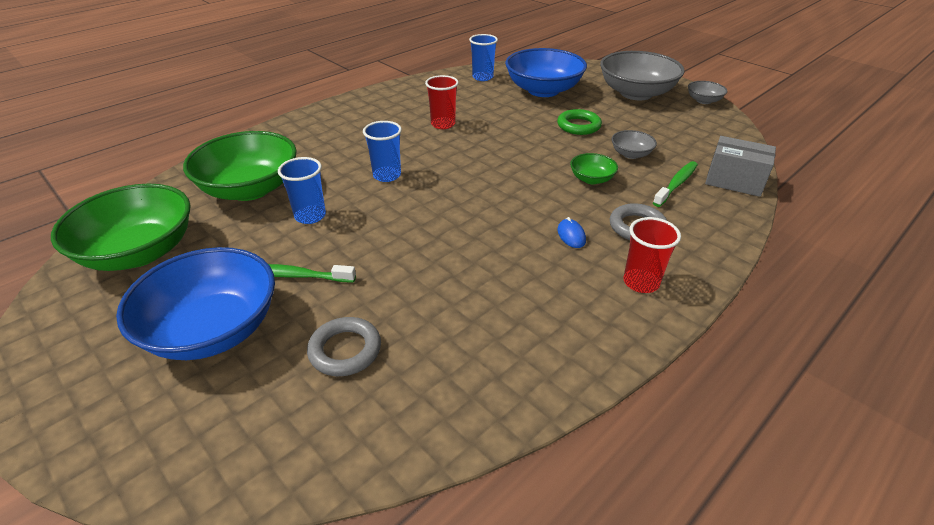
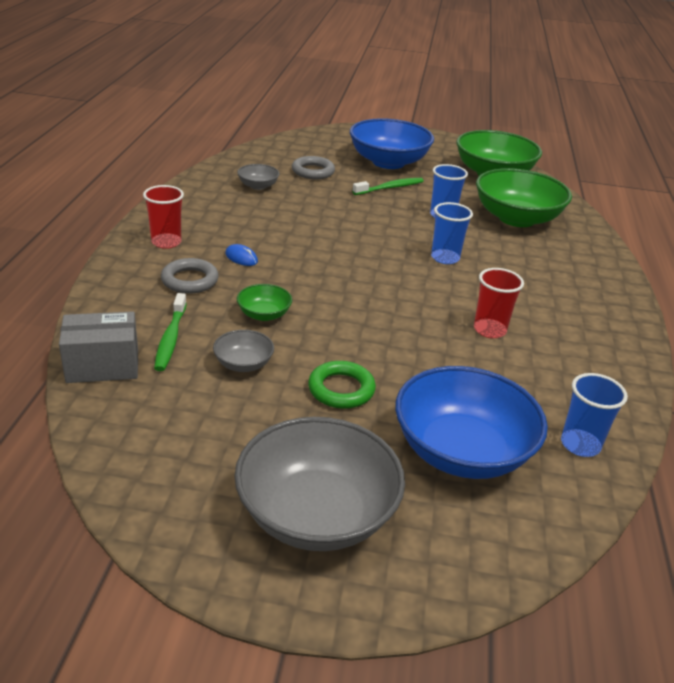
camera: 140 degrees right, 5 degrees down
grey bowl [688,81,727,104] -> grey bowl moved to [237,164,280,190]

